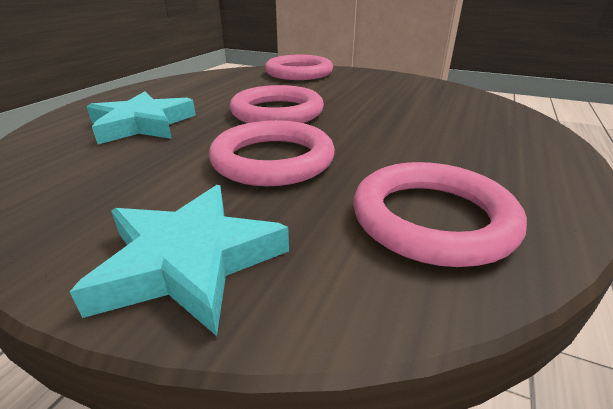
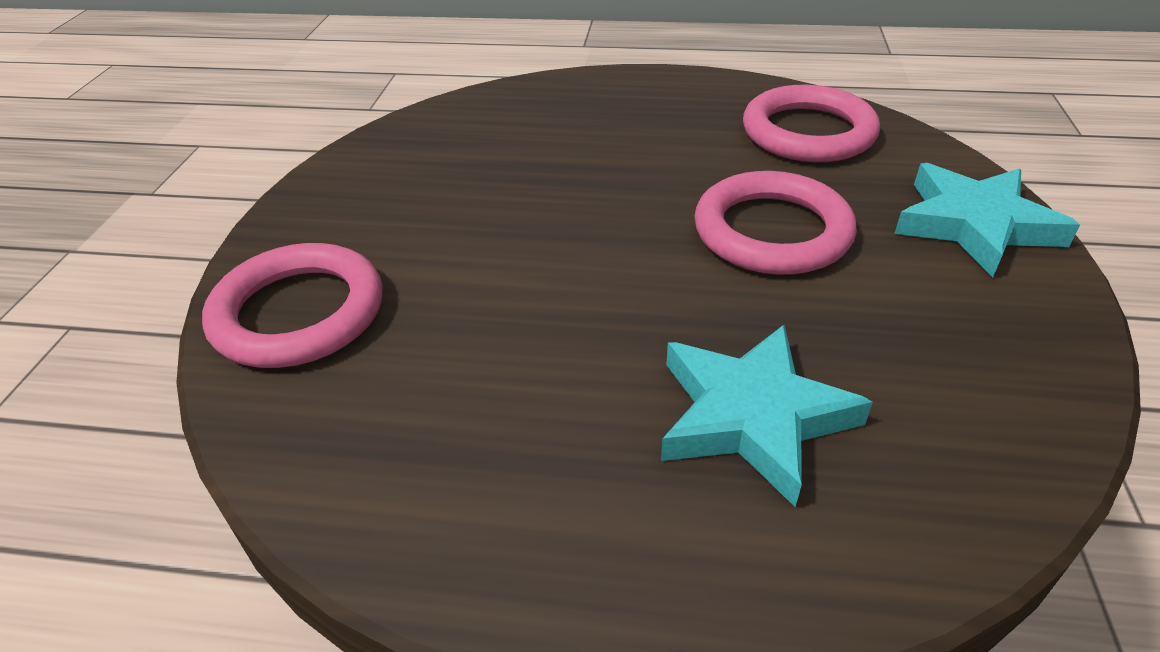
camera: 105 degrees left, 10 degrees up
pink ring [230,85,324,123] -> none

